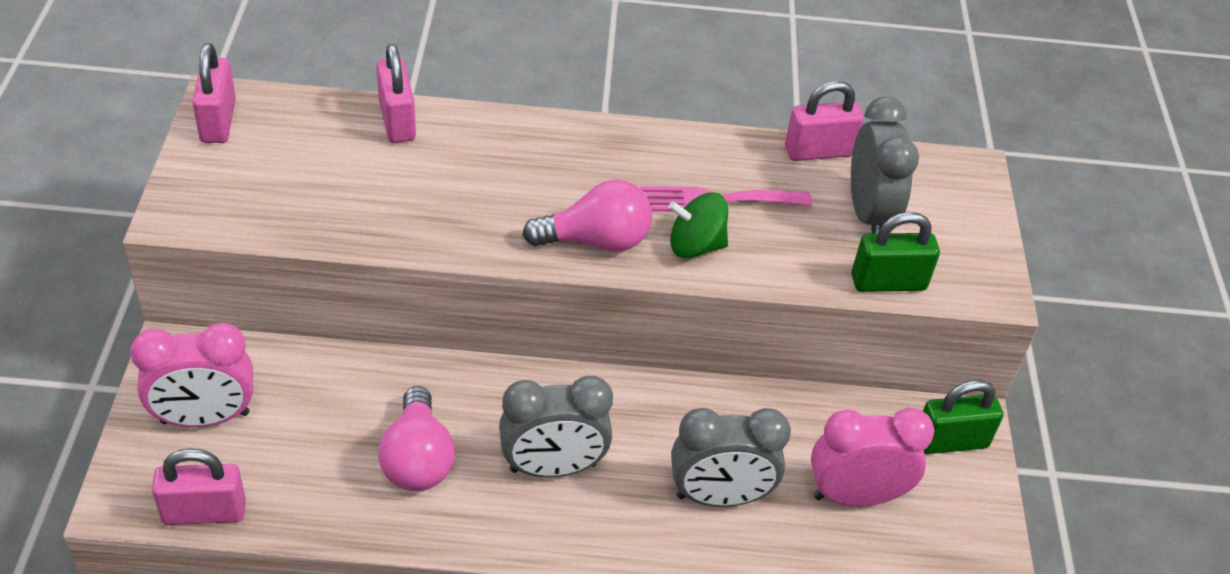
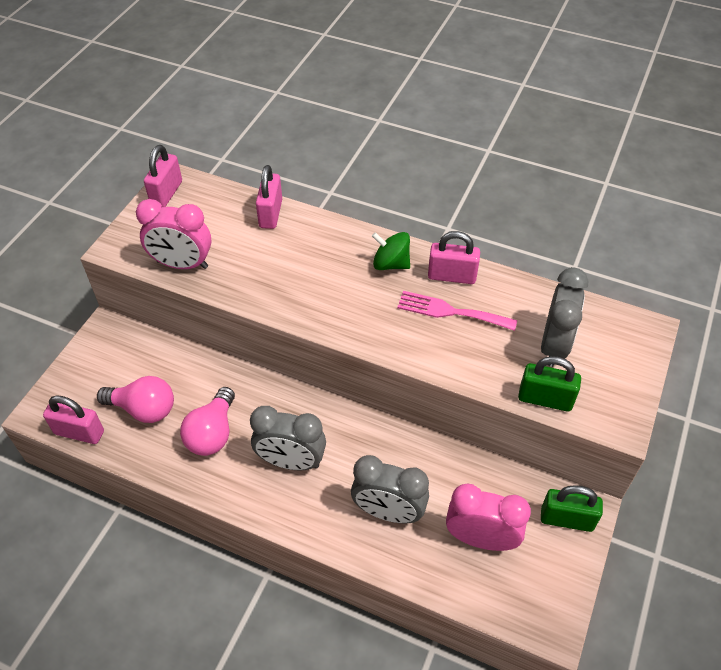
camera: 25 degrees right, 5 degrees up
pink clock [130,323,253,427] -> pink clock moved to [136,199,212,269]
pink light bulb [522,179,652,252] -> pink light bulb moved to [97,376,174,423]
green spinning top [668,192,728,258] -> green spinning top moved to [372,232,410,270]
pink padlock [785,81,864,161] -> pink padlock moved to [428,231,480,284]

